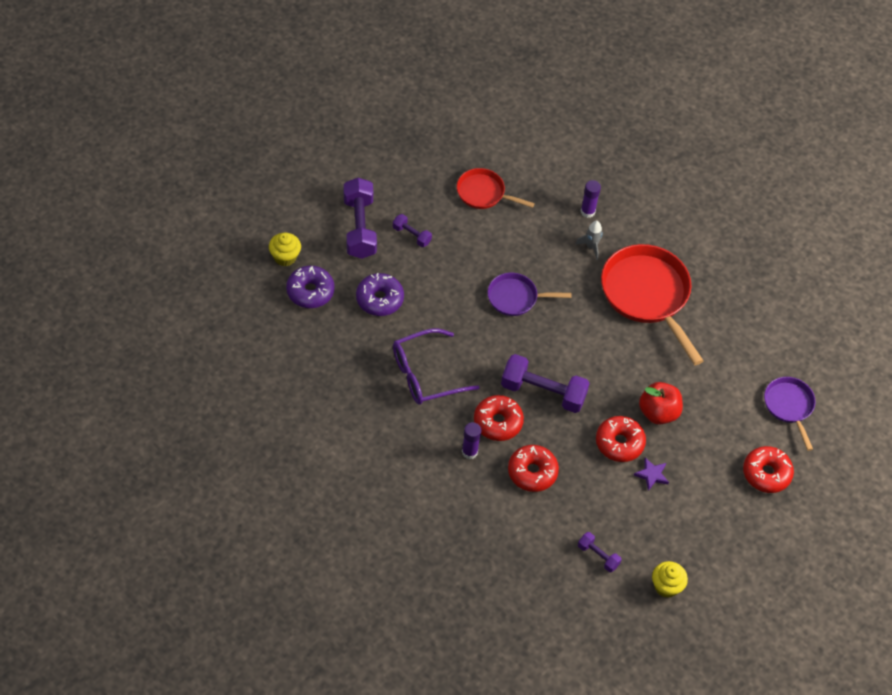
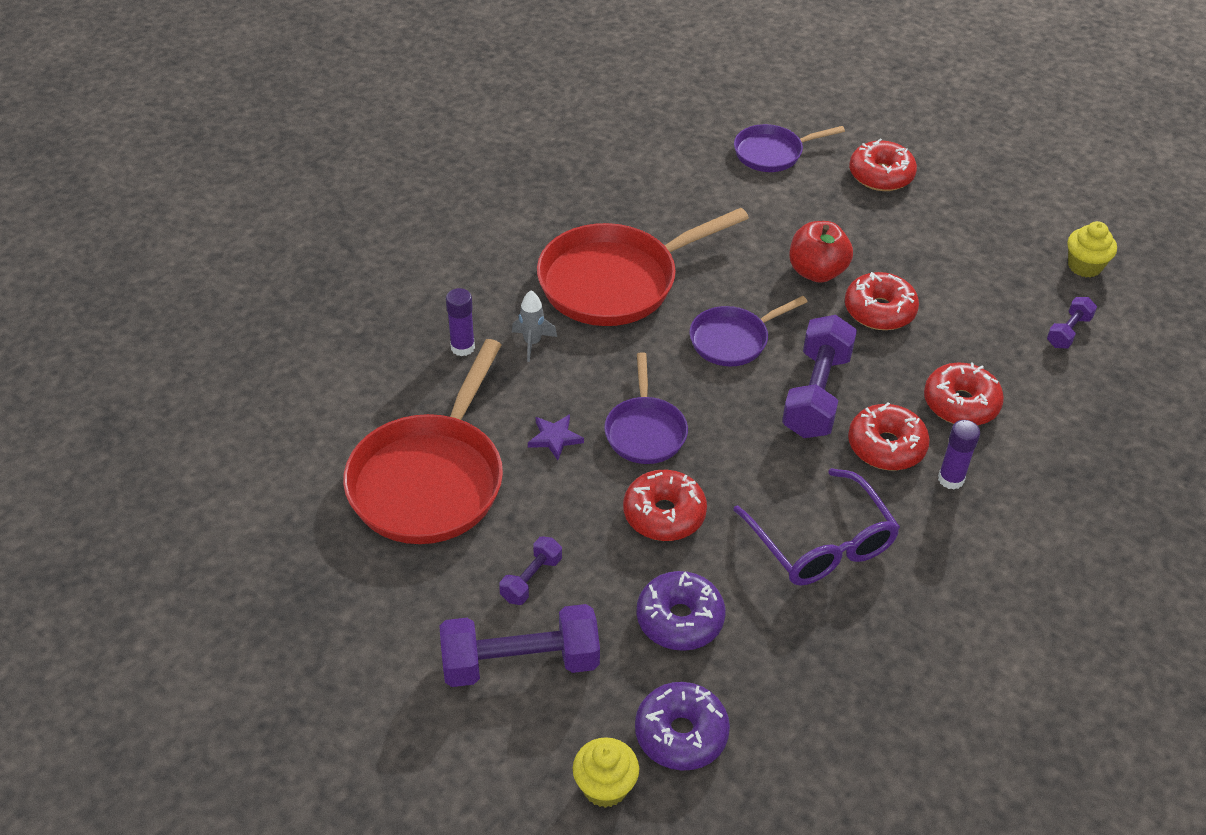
camera: 90 degrees left, 10 degrees down
red pan [457,168,535,209] -> red pan [343,339,503,544], size x1.82
purple star [634,458,669,491] -> purple star moved to [528,414,584,460]
none -> red donut [623,470,707,541]
none -> purple pan [689,296,807,366]

